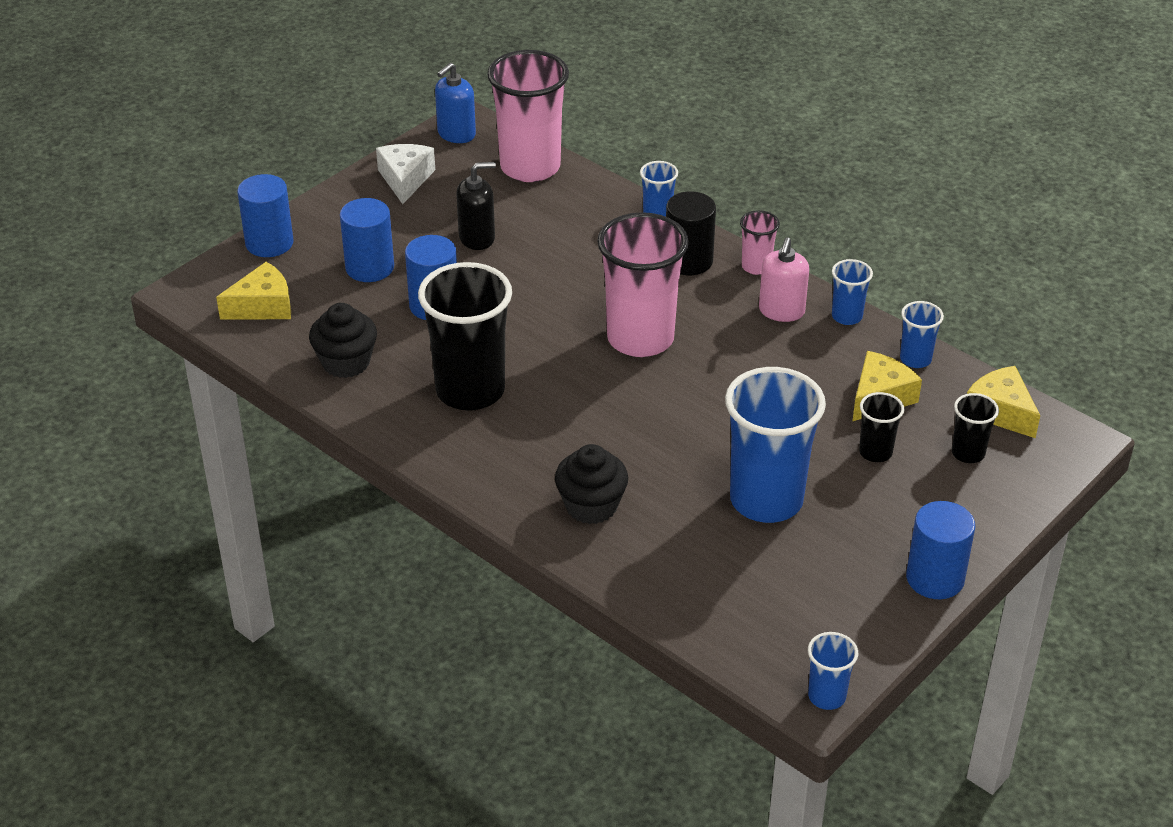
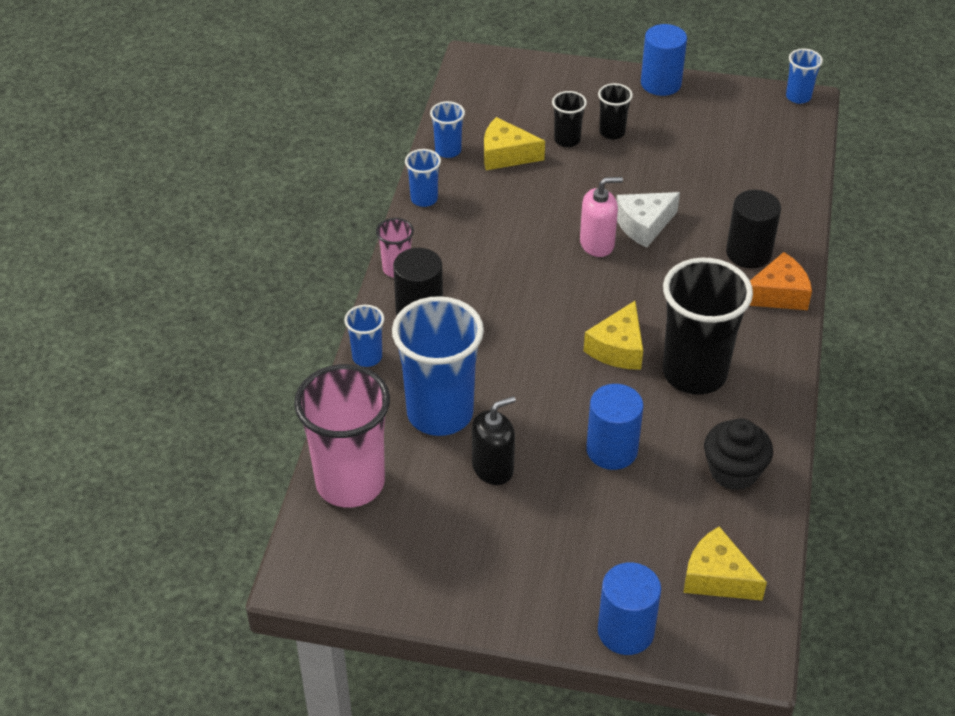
camera: 120 degrees left, 5 degrees up
blue cylinder [340,198,394,282] -> none
white cheese [376,144,435,204] -> white cheese moved to [616,192,680,248]
blue soap dispenser [435,63,476,143] -> none
black soap dispenser [456,162,496,250] -> black soap dispenser turned 105 degrees clockwise [472,396,516,485]
black cupcake [555,444,628,524] -> black cylinder [726,190,781,268]
pink cup [597,212,689,357] -> none
blue cup [725,367,826,523] -> blue cup moved to [392,296,484,436]
pink soap dispenser [759,237,809,322] -> pink soap dispenser moved to [580,177,623,257]
black cup [952,393,999,463] -> black cup moved to [598,83,633,140]
yellow cheese [967,366,1041,438] -> yellow cheese moved to [584,301,643,370]
none -> orange cheese [749,252,812,310]

